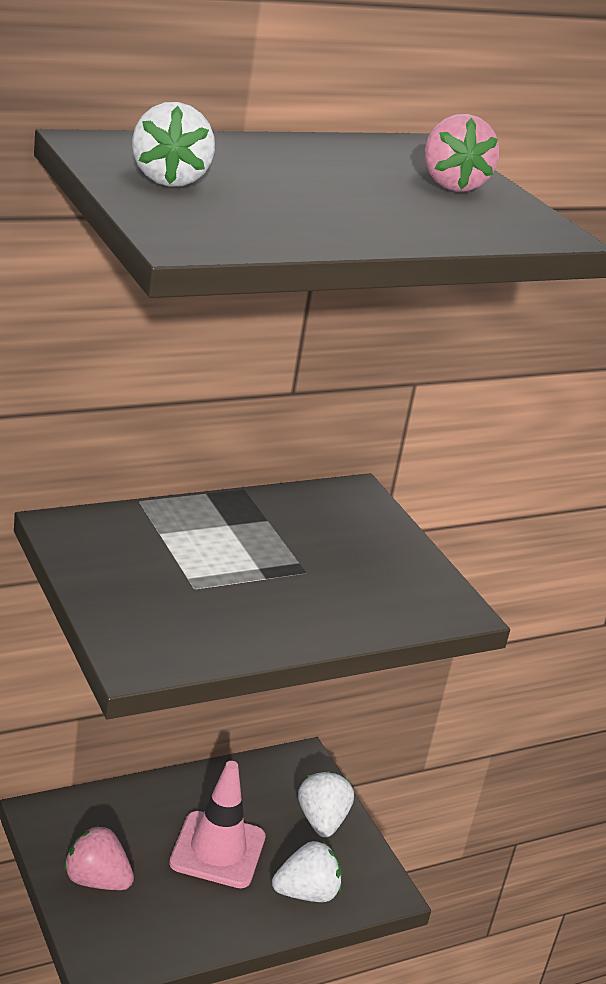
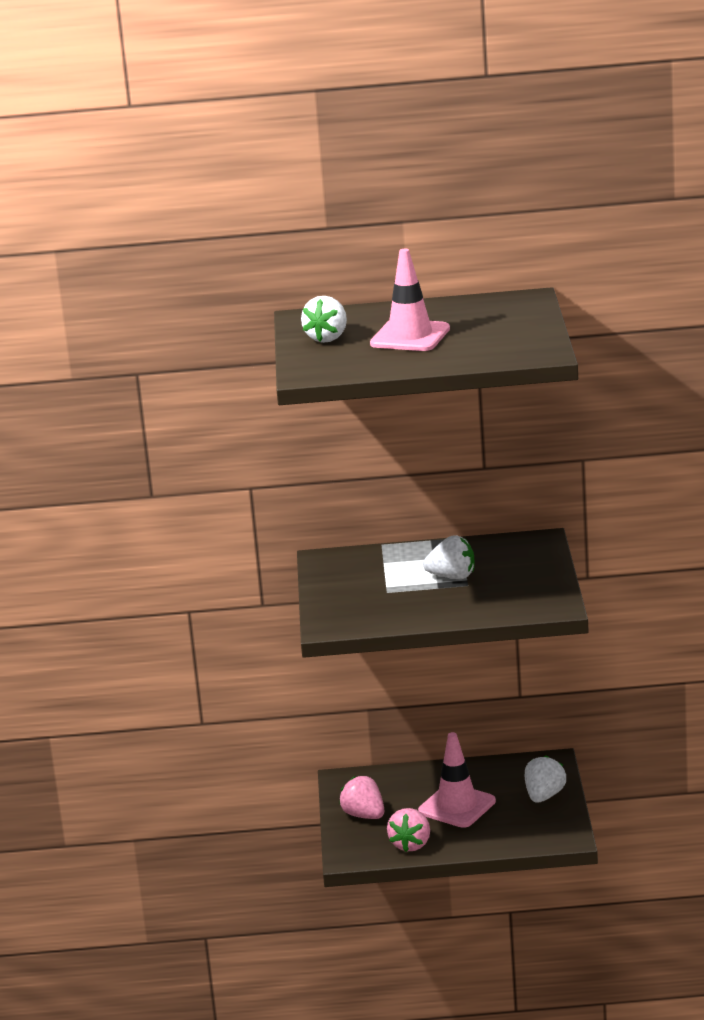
camera: 30 degrees right, 5 degrees down
white strawberry [272,841,342,902] -> white strawberry moved to [423,535,475,579]
pink strawberry [425,114,499,192] -> pink strawberry moved to [387,808,430,852]
none -> pink traffic cone [370,248,450,351]

